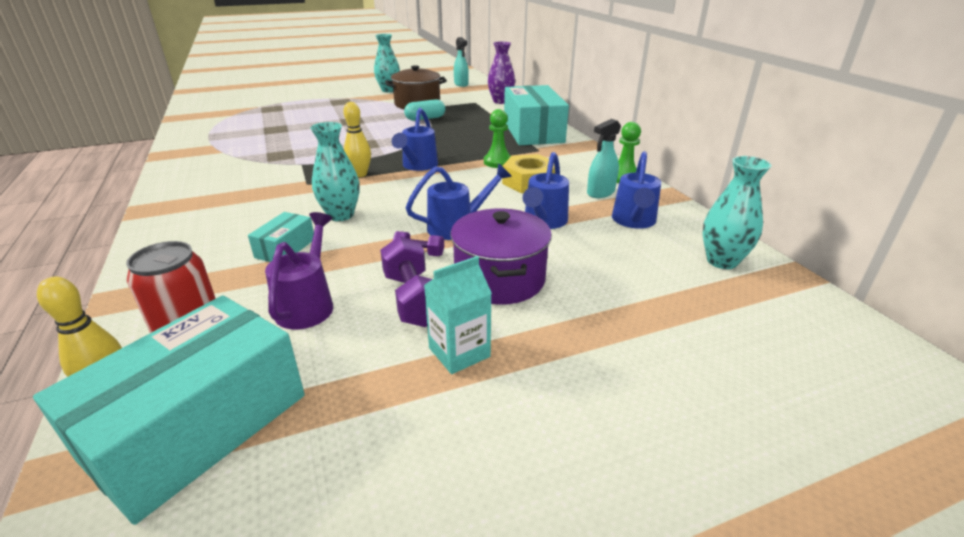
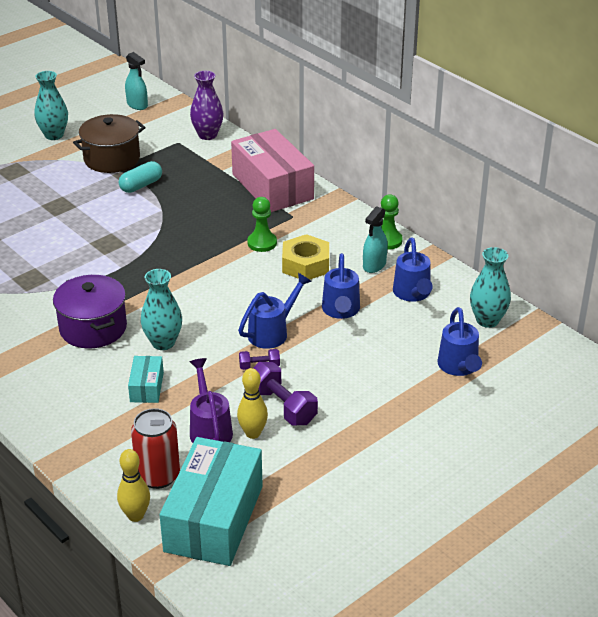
camera: 20 degrees left, 5 degrees up
yellow bowling pin [343,102,371,177] -> yellow bowling pin moved to [237,368,268,439]
blue watering can [392,108,438,171] -> blue watering can moved to [437,307,482,376]
turquoise carton [424,256,492,374] -> none
purple pot [450,208,552,305] -> purple pot moved to [53,275,127,348]
turquoise box [504,85,569,145] -> pink box [231,129,314,212]

